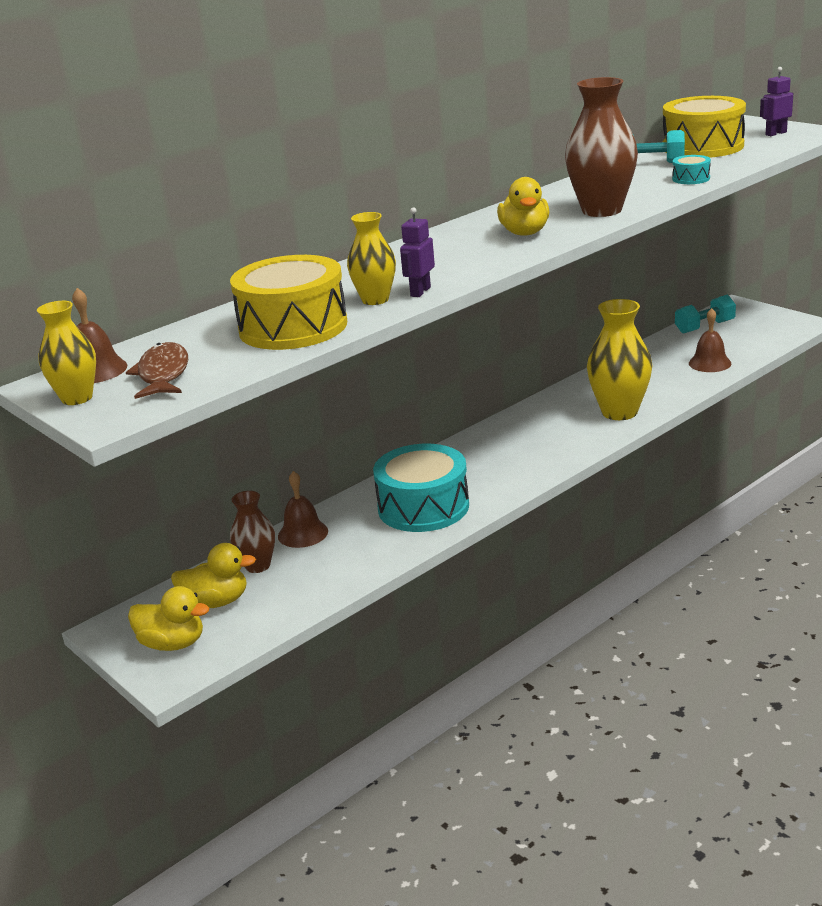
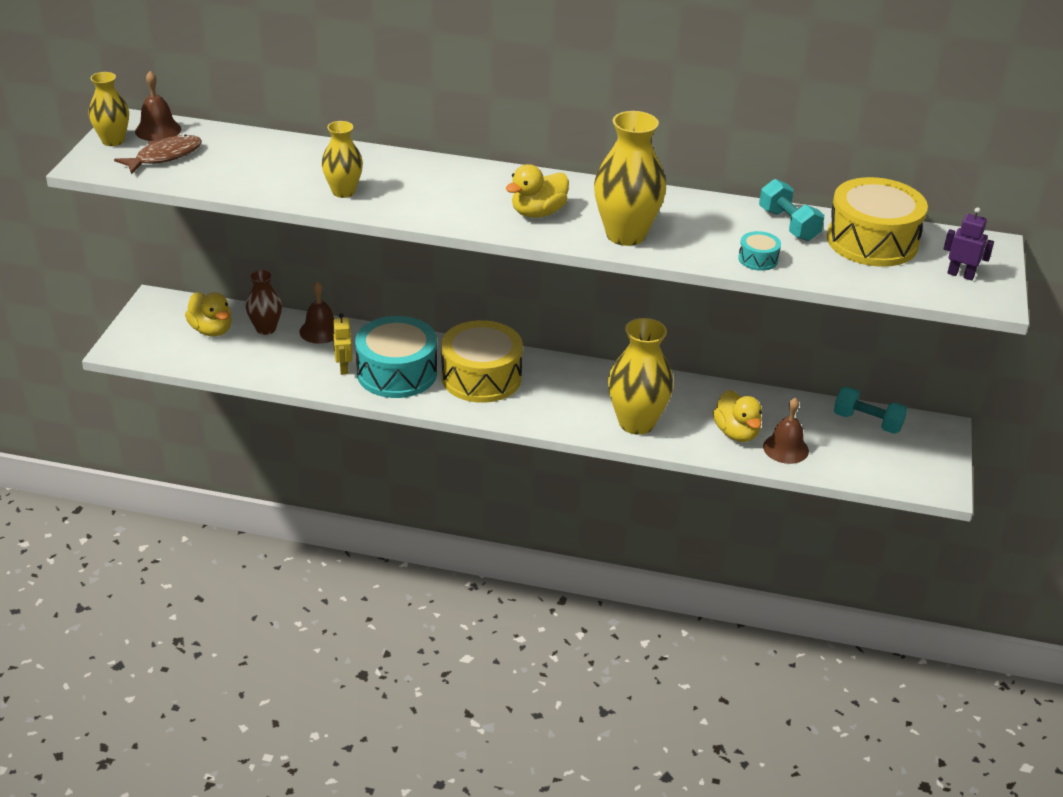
camera: 50 degrees right, 10 degrees up
yellow duck [128,586,209,651] -> yellow duck moved to [713,390,762,442]
yellow drum [230,255,347,350] -> yellow drum moved to [441,320,523,403]
purple robot [400,207,435,297] -> none
brown vase [565,77,638,217] -> yellow vase [594,111,666,246]
none -> yellow robot [333,313,353,375]

